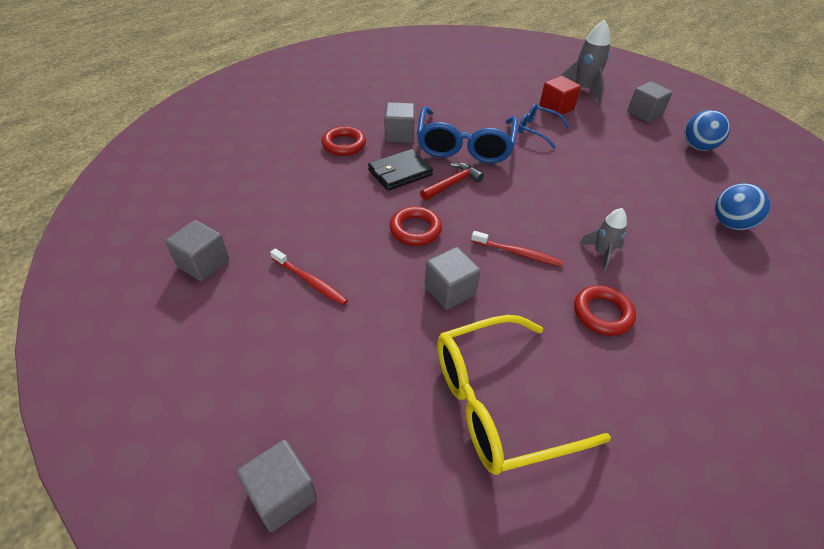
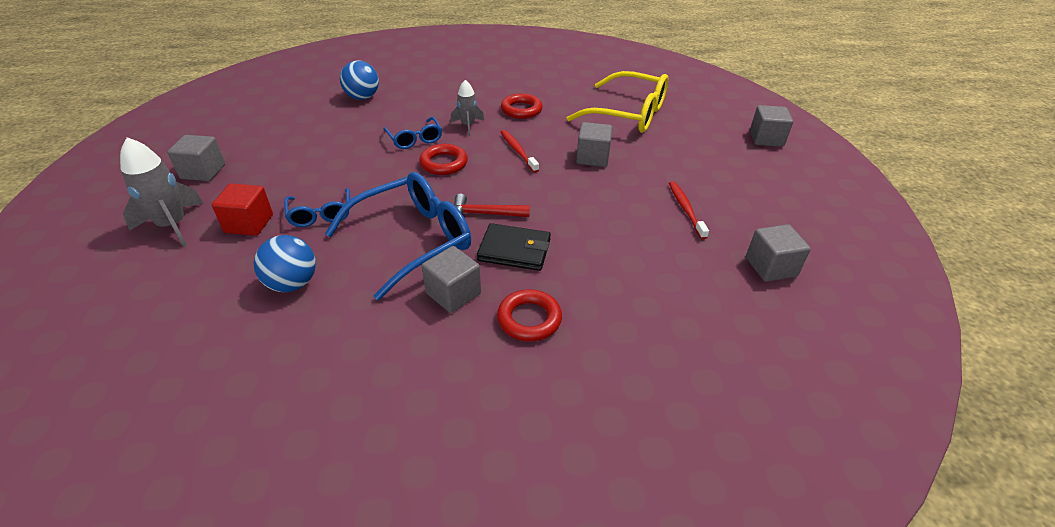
camera: 135 degrees left, 5 degrees down
red ring [389,206,442,246] -> red ring moved to [419,144,468,175]
blue ball [685,110,730,151] -> blue ball moved to [254,235,316,292]
none -> blue glasses [383,117,442,149]

